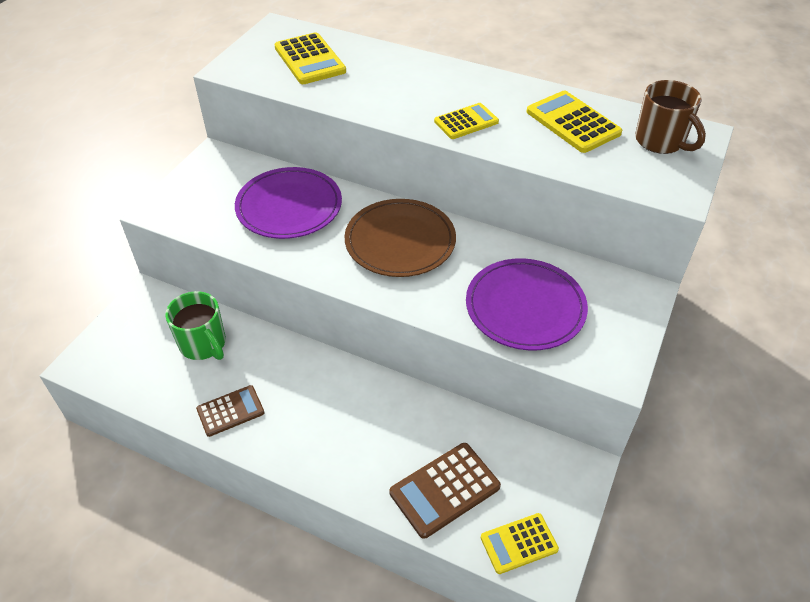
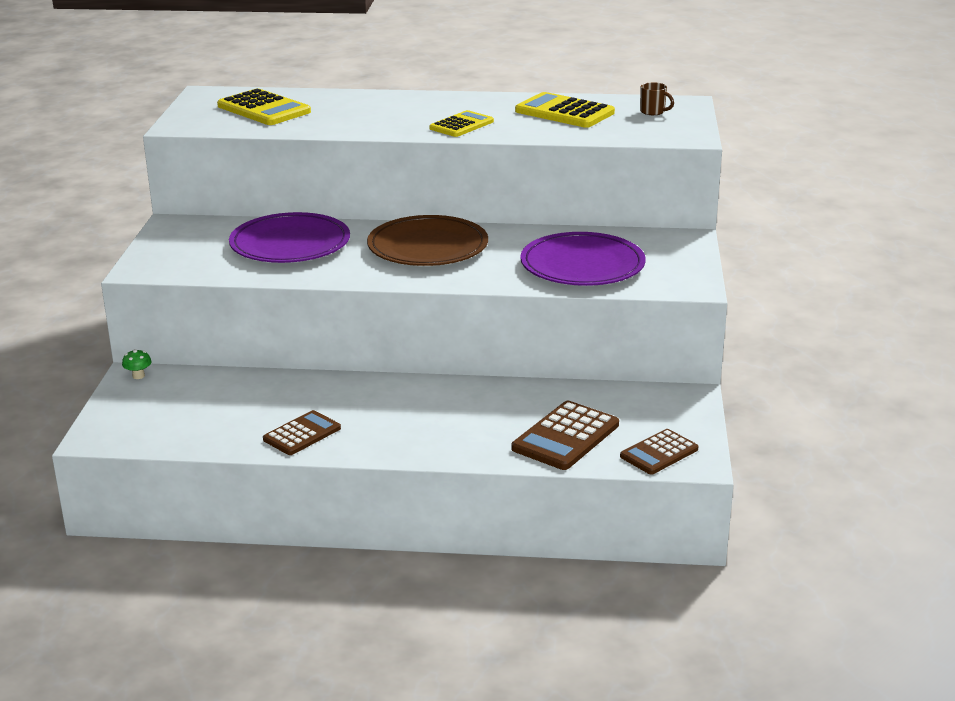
camera: 20 degrees left, 20 degrees down
green mug [165,291,226,360] -> none
yellow calculator [481,513,559,574] -> brown calculator [620,429,698,475]
brown mug [635,80,706,154] -> brown mug [640,82,674,115], size x0.50
none -> green mushroom [122,349,152,379]

